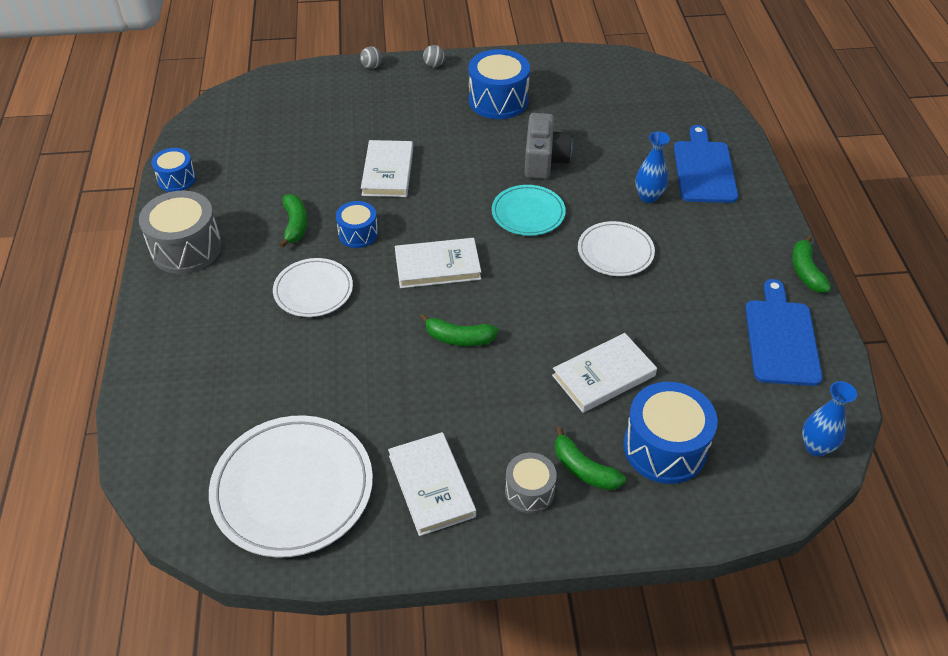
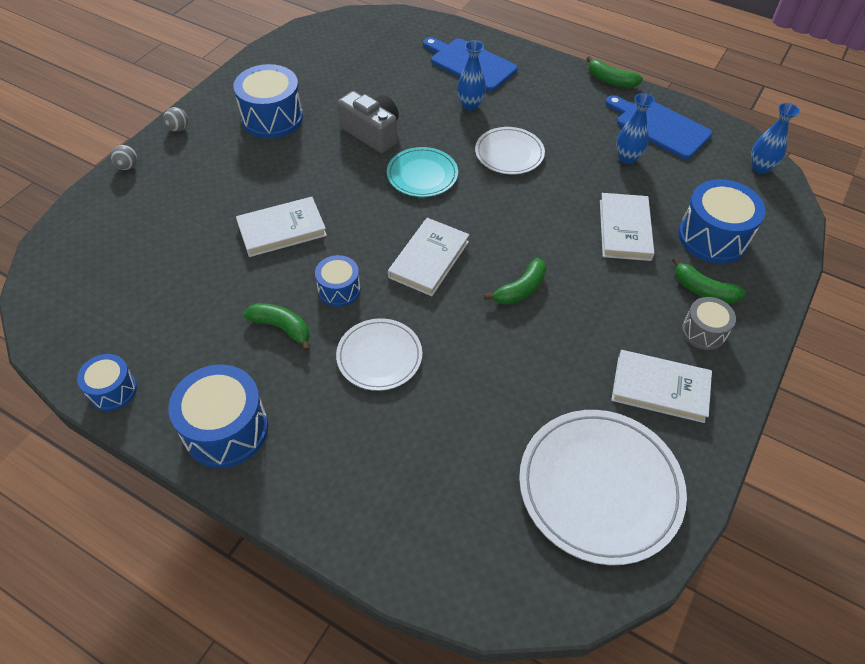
camera: 55 degrees left, 5 degrees up
grey drum [139,190,222,274] -> blue drum [168,365,268,468]
white book [361,140,413,197] -> white book turned 60 degrees counterclockwise [236,197,327,257]
green banana [555,426,626,490] -> green banana turned 45 degrees clockwise [672,257,746,304]
none -> blue vase [616,93,655,164]

